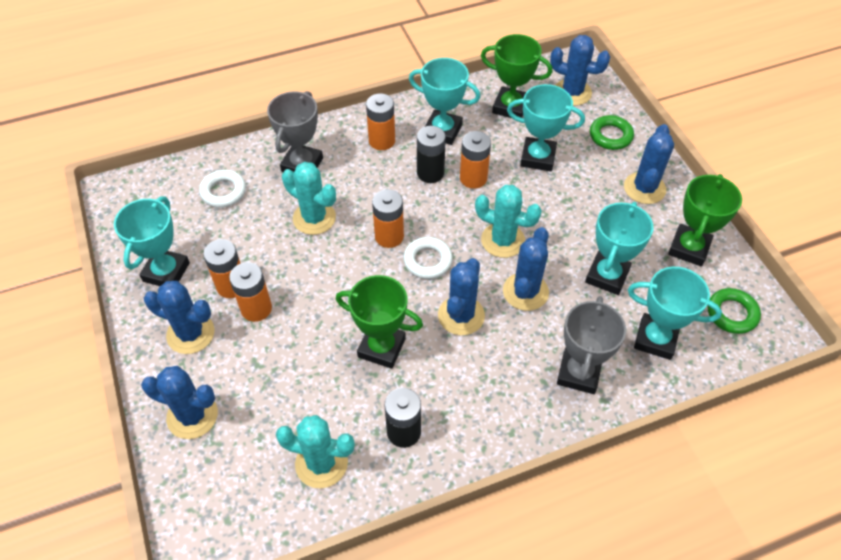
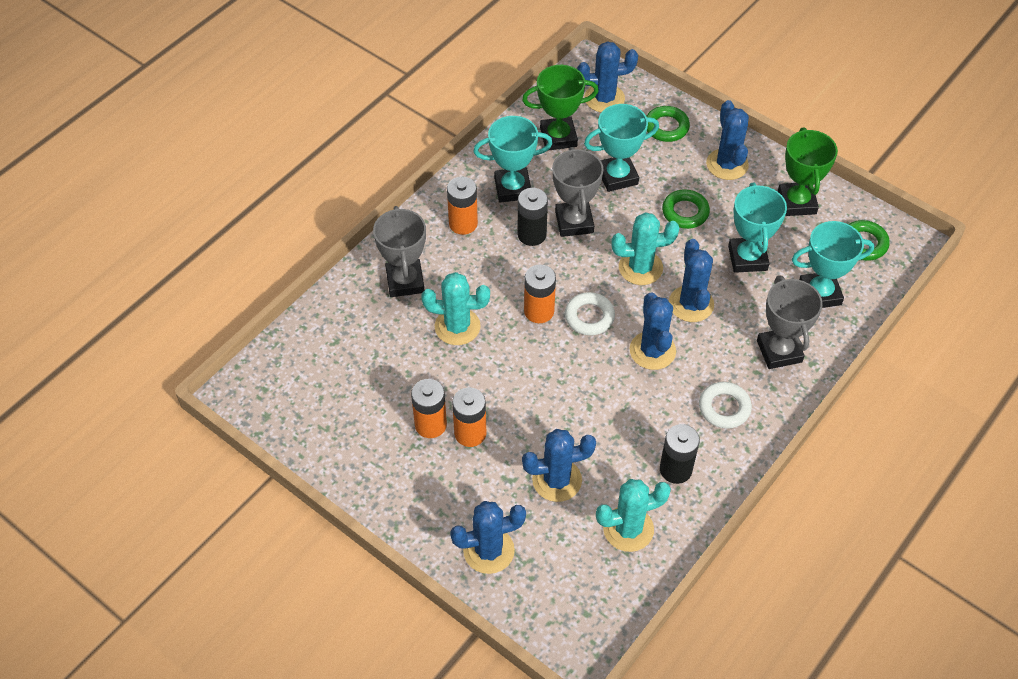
camera: 30 degrees left, 0 degrees up
turquoise trophy [114,196,190,286] -> none
blue cactus [144,281,215,354] -> blue cactus moved to [522,429,596,502]
white ring [199,170,246,208] -> white ring moved to [699,382,752,429]
green trophy [336,275,423,369] -> none
orange battery [460,131,491,189] -> grey trophy [552,147,603,237]
none -> green ring [662,189,710,229]

